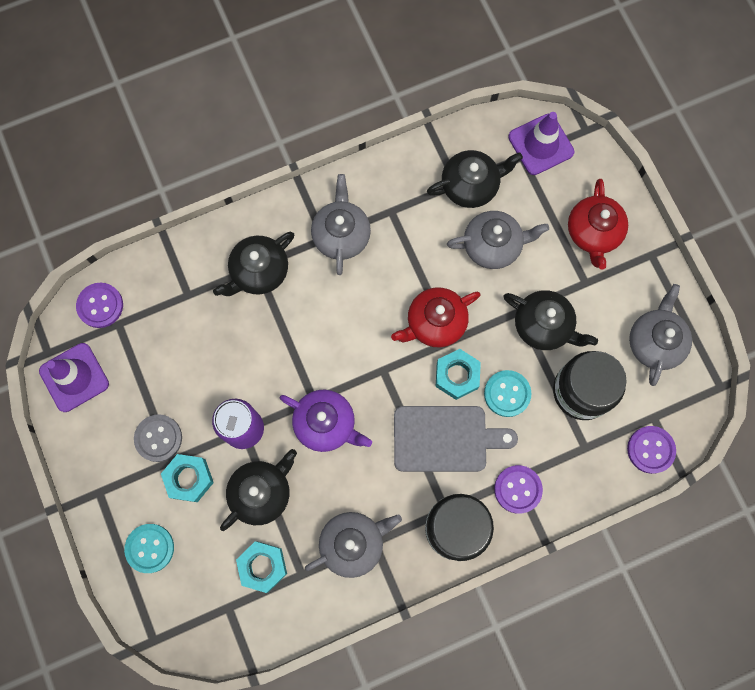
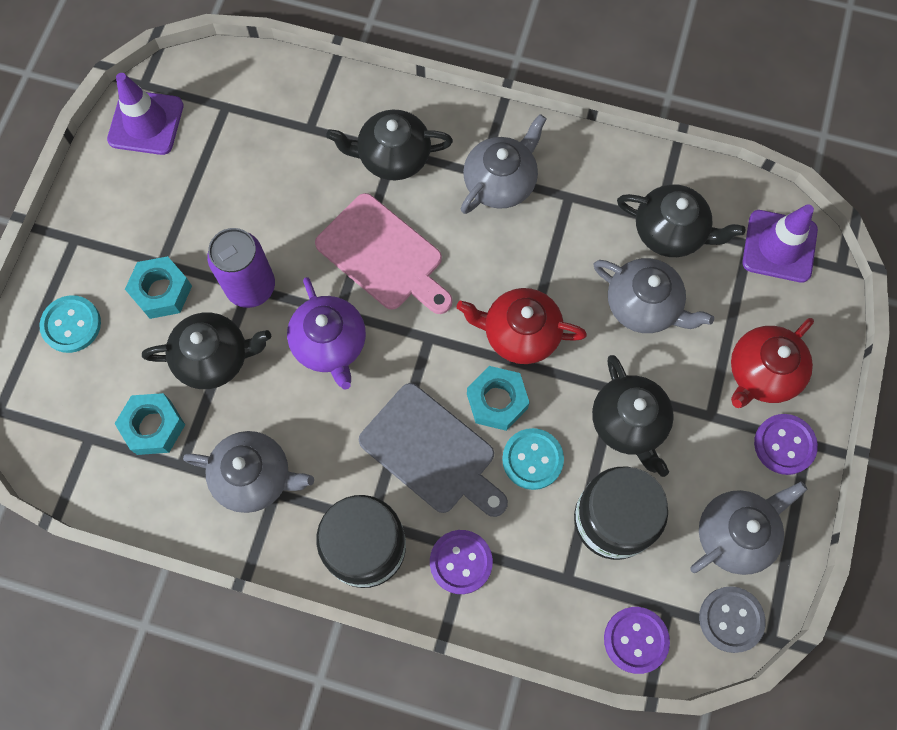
camera: 40 degrees right, 5 degrees down
purple button [76,283,123,328] -> purple button moved to [754,414,818,475]
grey button [134,414,182,462] -> grey button moved to [699,586,766,653]
none -> pink cutting board [315,193,453,314]

